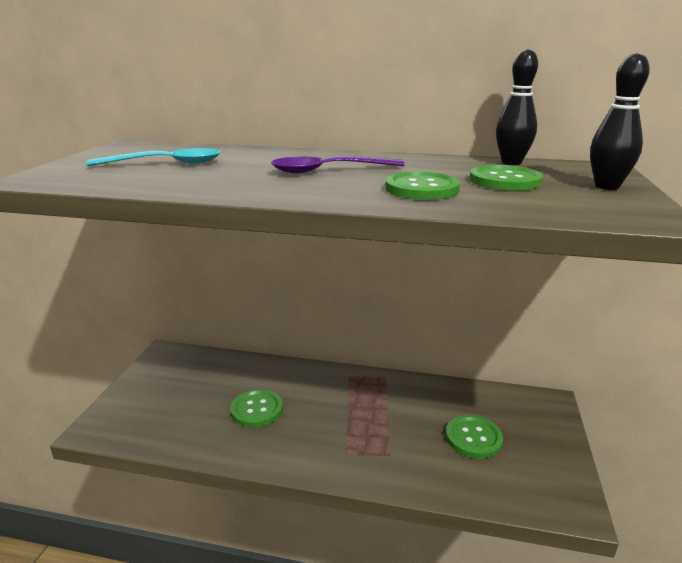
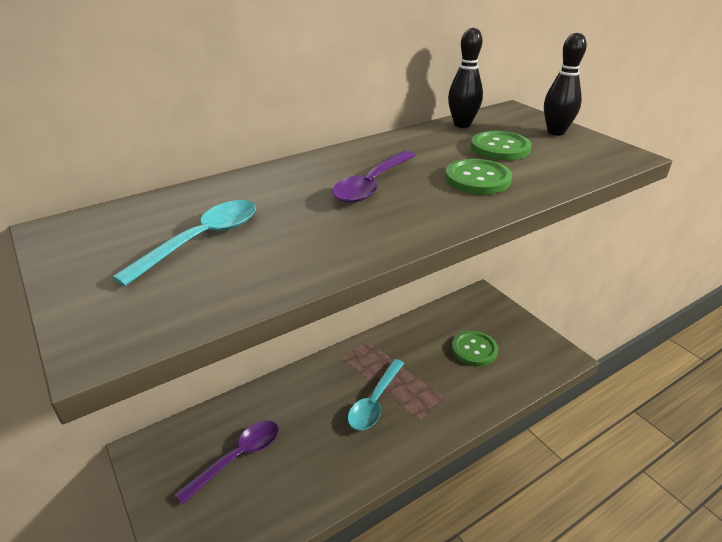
camera: 45 degrees left, 10 degrees up
green button [230,389,283,427] -> none
none -> purple spoon [174,420,279,505]
none -> turquoise spoon [348,359,404,430]

